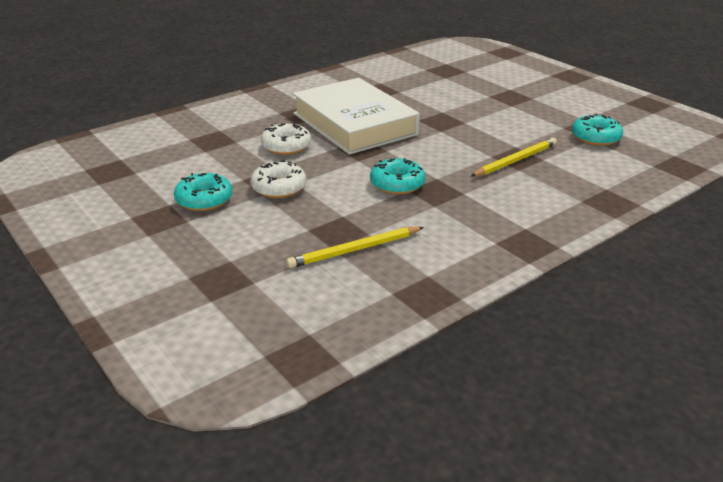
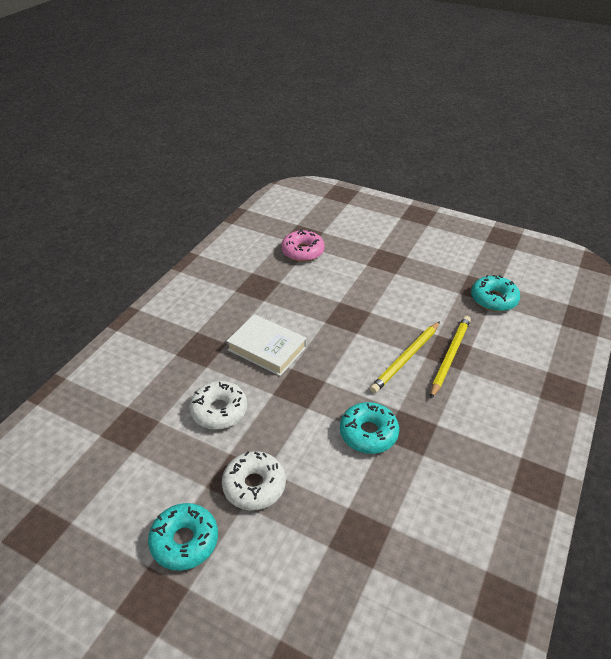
camera: 25 degrees left, 10 degrees up
yellow pencil [286,227,424,268] -> yellow pencil moved to [370,321,440,393]
white book [293,78,420,155] -> white book [227,314,307,376], size x0.54
none -> pink donut [281,229,325,262]

